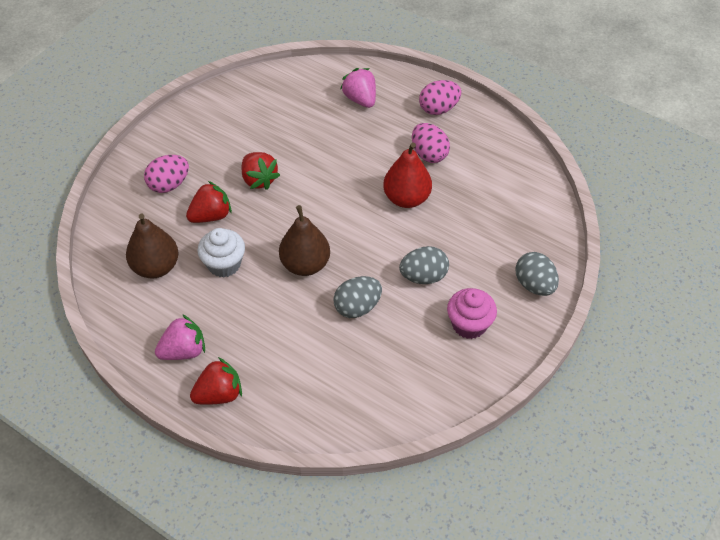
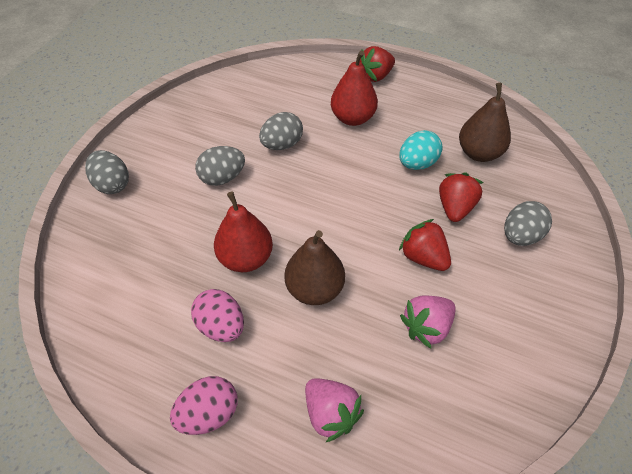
camera: 170 degrees right, 0 degrees up
pink egg [144,155,189,193] -> grey egg [504,201,552,246]
pink strawberry [155,314,205,360] -> pink strawberry moved to [400,296,456,348]
red strawberry [186,181,232,223] -> red strawberry turned 150 degrees clockwise [439,173,483,222]
white cupcake [197,228,245,277] -> turquoise egg [399,130,443,170]
brown pear [279,205,330,276] -> brown pear moved to [284,230,345,305]
pink cupcake [447,288,497,339] -> none
none -> red pear [331,51,378,126]

